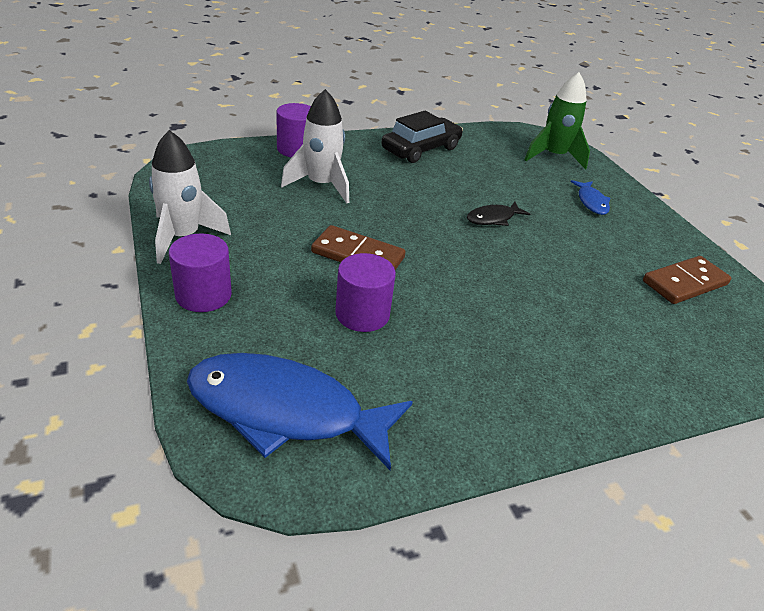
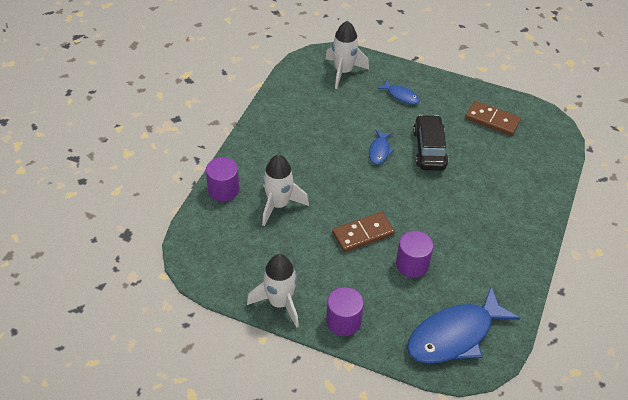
camera: 45 degrees left, 10 degrees up
black car [381,111,463,163] -> black car moved to [413,115,448,171]
black fish [467,202,530,226] -> blue fish [369,130,394,164]
green rocket [524,72,590,170] -> white rocket [325,21,369,89]
brown domino [643,256,731,304] -> brown domino turned 75 degrees counterclockwise [465,101,521,136]

